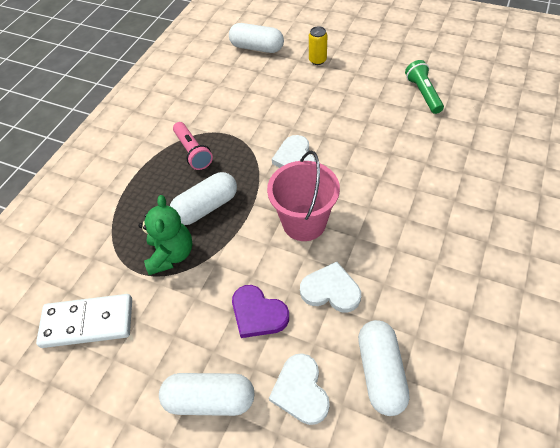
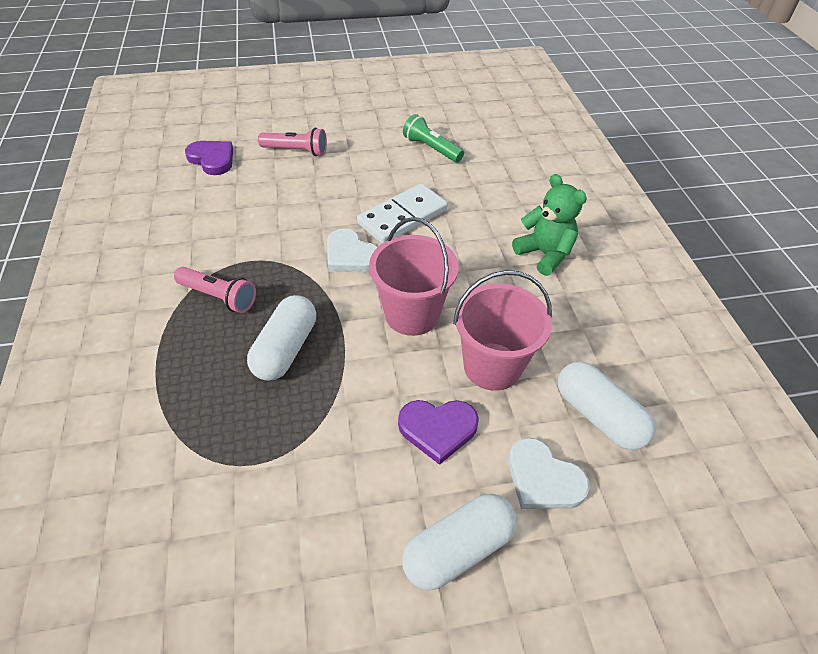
camera: 40 degrees left, 5 degrees down
white domino [36,294,132,348] -> white domino moved to [357,183,448,244]
green teddy bear [139,195,193,275] -> green teddy bear moved to [512,174,587,276]
white capsule [229,23,284,53] -> purple heart [185,141,233,175]
white heart [300,262,361,312] -> pink bucket [453,270,552,391]
yellow can [309,26,327,65] -> pink flashlight [258,128,327,156]

